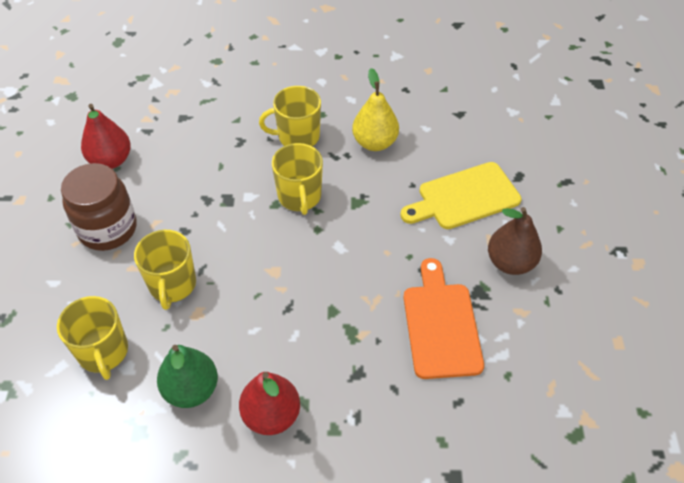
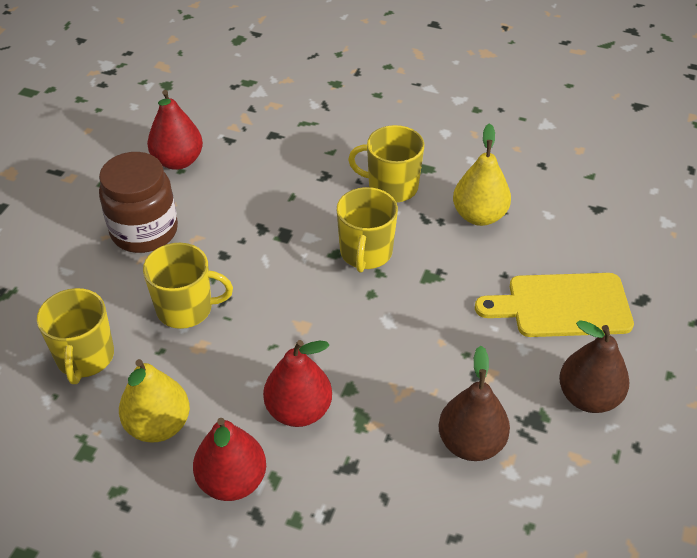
camera: 20 degrees right, 5 degrees down
yellow mug [134,230,196,310] -> yellow mug turned 105 degrees counterclockwise [143,243,233,329]
green pear [157,345,218,408] -> yellow pear [119,359,190,442]
orange cutting board [404,258,484,379] -> brown pear [439,346,510,461]
none -> red pear [263,340,332,427]

